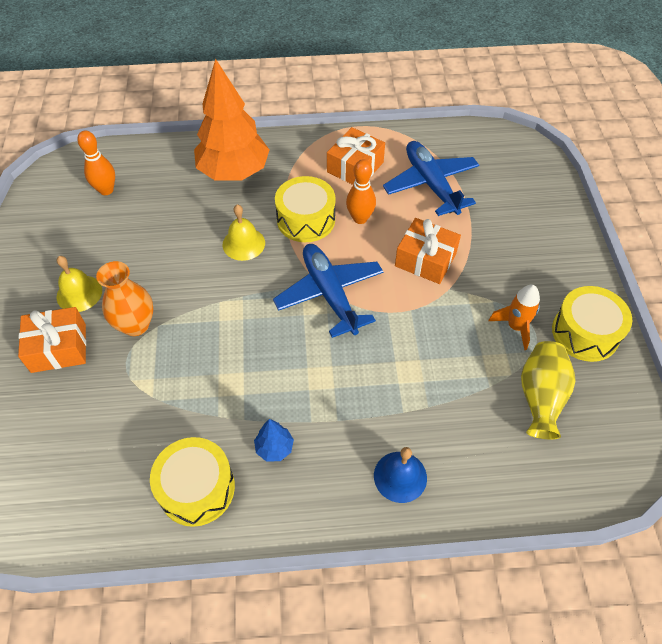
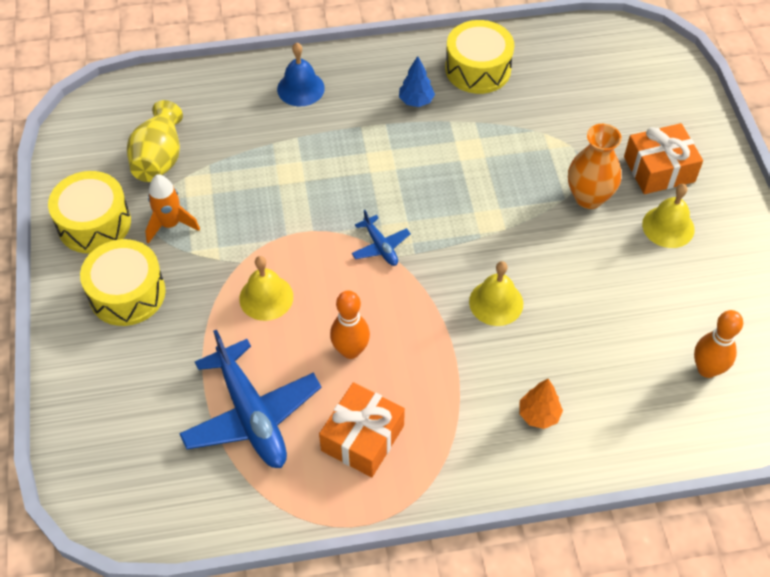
camera: 175 degrees right, 0 degrees up
orange tree [194,58,270,181] -> orange tree [519,379,563,429], size x0.40
blue plane [273,244,383,338] -> blue plane [351,210,411,266], size x0.48
yellow drum [275,176,336,242] -> yellow drum moved to [80,239,166,326]
orange gift [395,218,461,284] -> yellow bell [239,256,293,321]

